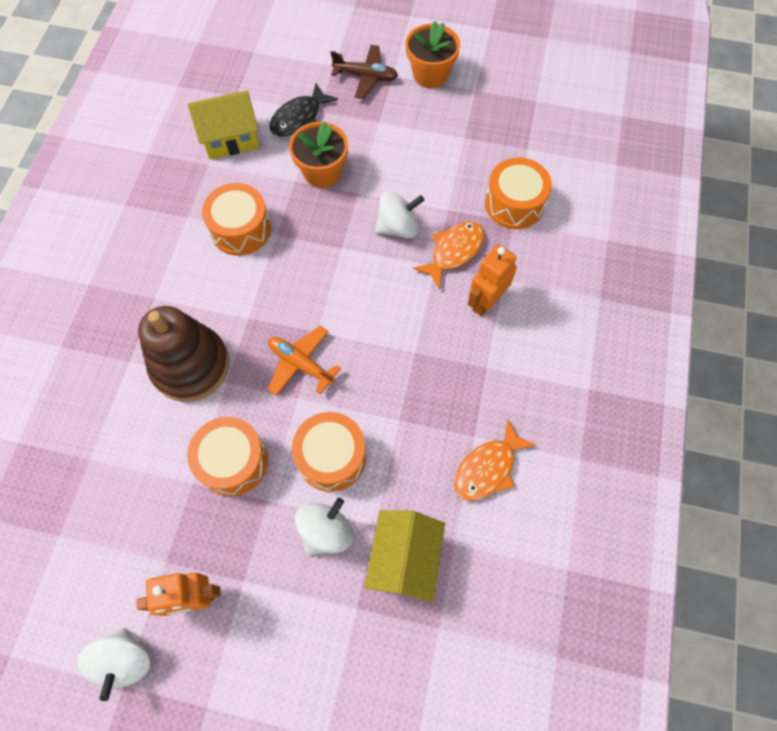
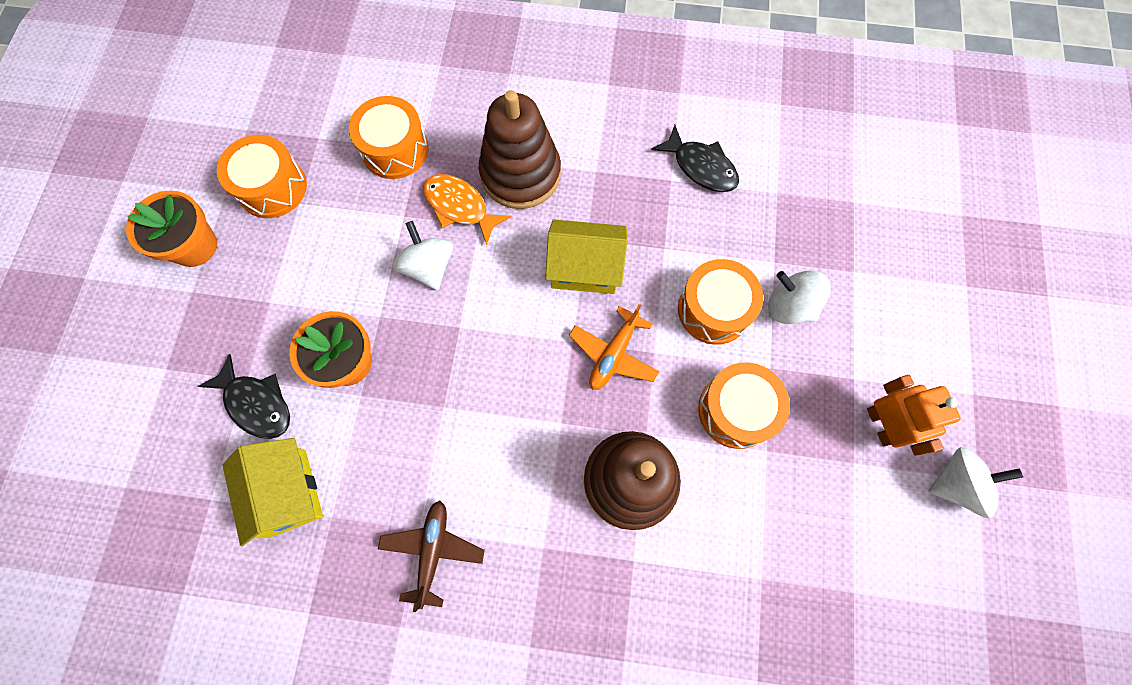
camera: 95 degrees left, 5 degrees up
orange drum [202,183,271,256] -> orange drum moved to [217,135,307,218]
brown plane [331,45,398,99] -> brown plane moved to [378,500,485,612]
yellow house [365,510,445,602] -> yellow house moved to [545,219,627,294]
orange fish [454,419,537,501] -> black fish [651,125,739,192]
orange robot [468,244,517,316] -> brown stacking toy [478,90,561,209]

